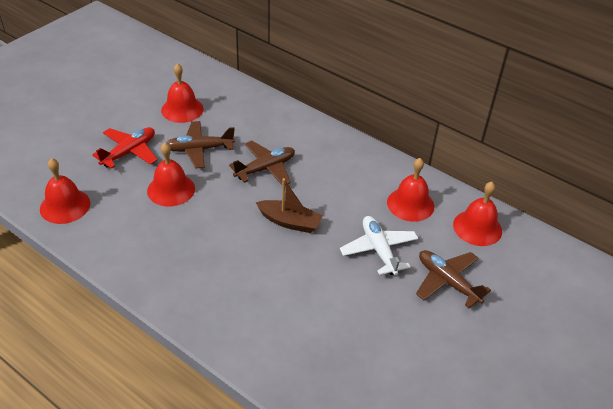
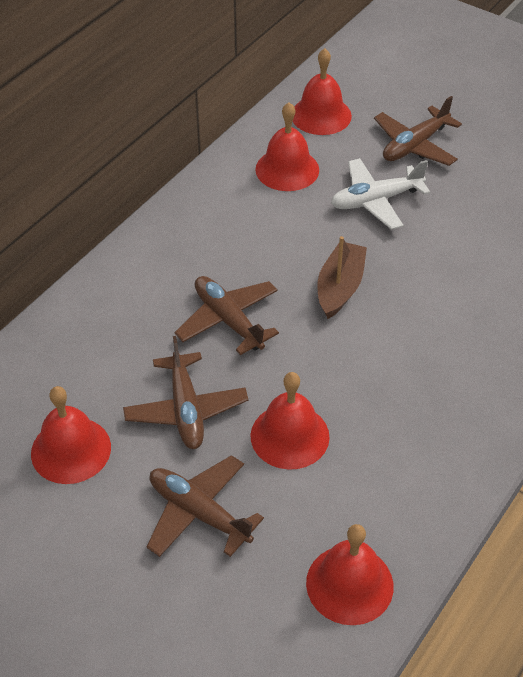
camera: 90 degrees left, 5 degrees up
red plane [92,127,157,169] -> brown plane [146,455,264,557]

